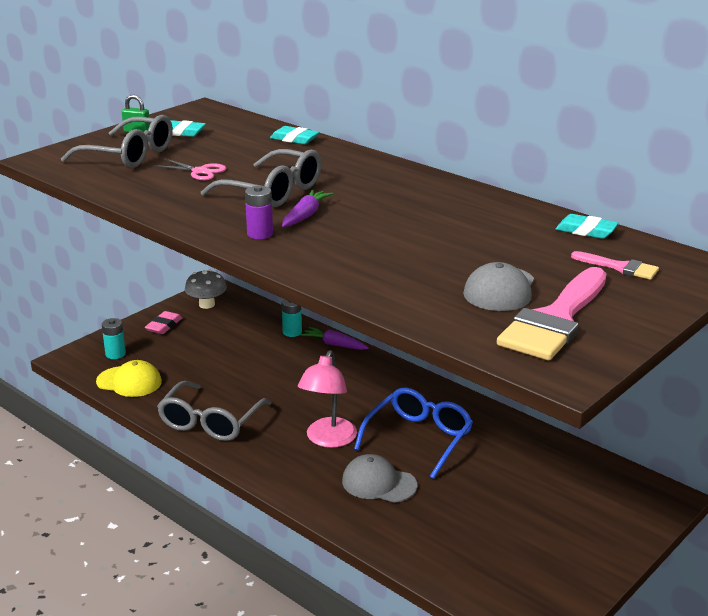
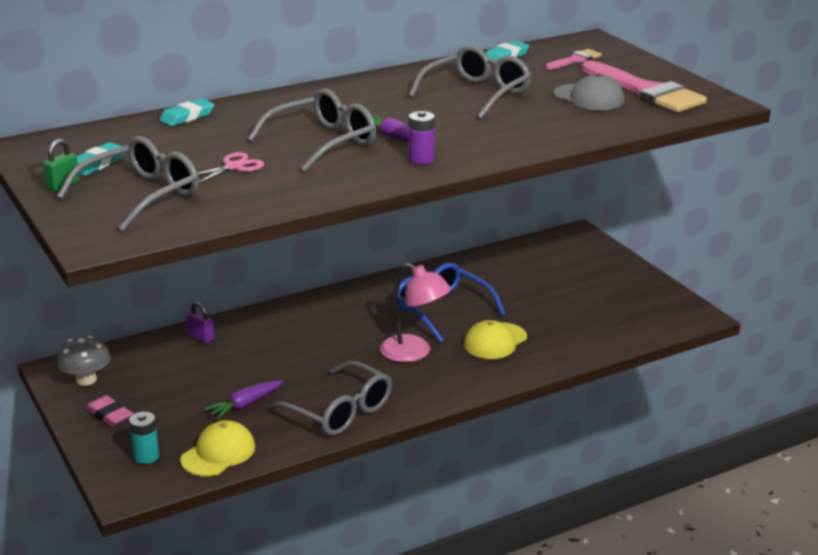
camera: 70 degrees left, 0 degrees up
turquoise battery [282,299,302,337] -> purple padlock [187,302,214,343]
purple carrot [300,327,369,350] -> purple carrot moved to [204,380,283,420]
grey cap [342,454,418,503] -> yellow cap [464,320,527,359]
none -> grey glasses [409,45,531,119]

